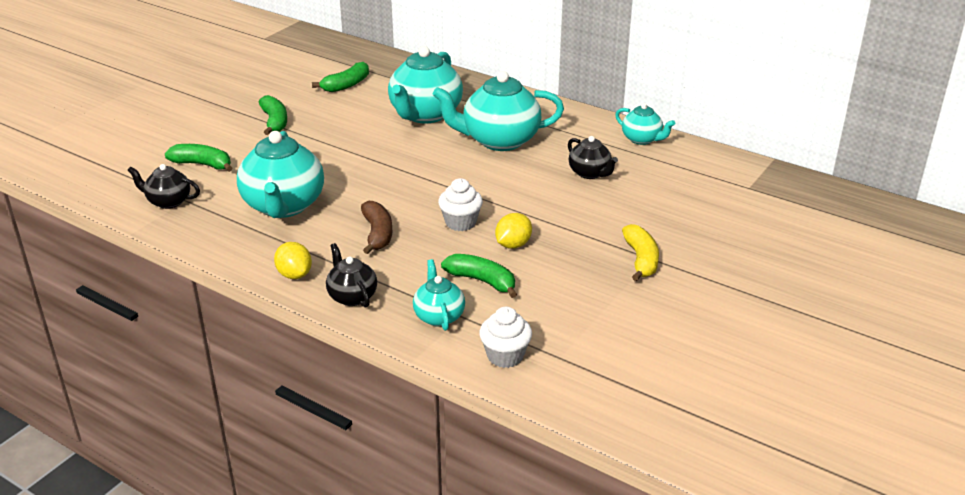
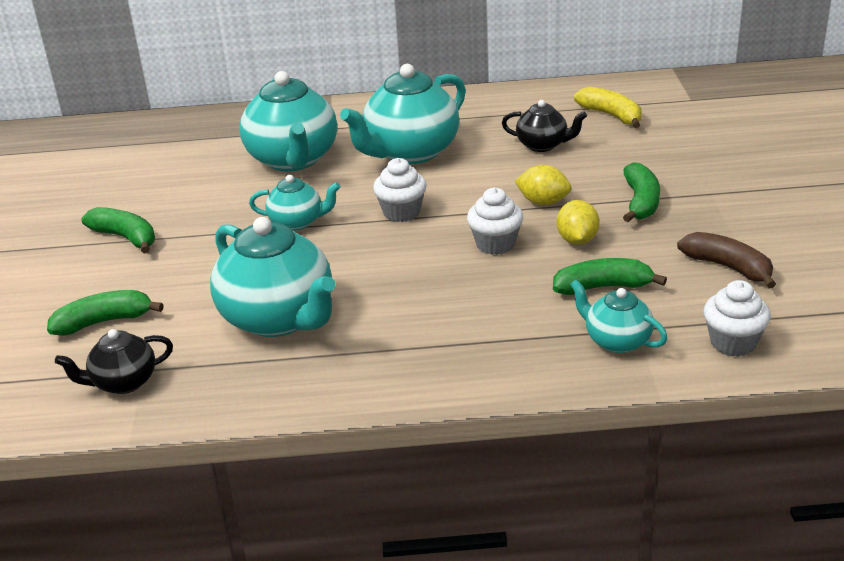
camera: 35 degrees left, 0 degrees up
yellow lemon [274,242,312,279] -> yellow lemon moved to [515,165,572,205]
green banana [312,62,369,92] -> green banana moved to [623,162,660,222]
black teapot [326,243,377,308] -> none
brown banana [361,201,392,254] -> brown banana moved to [677,232,776,288]
turquoise teapot [615,103,675,145] -> turquoise teapot moved to [249,175,341,231]
yellow banana [622,224,659,281] -> yellow banana moved to [574,87,642,128]
none -> white cupcake [373,158,427,222]

